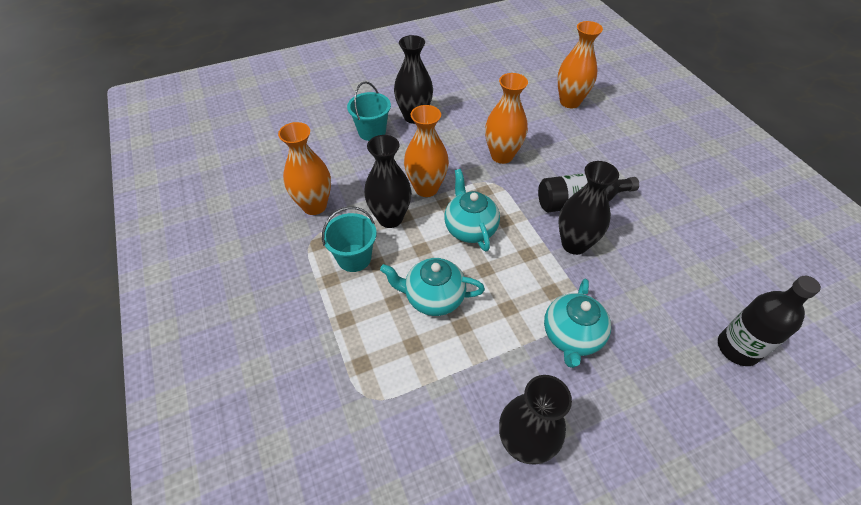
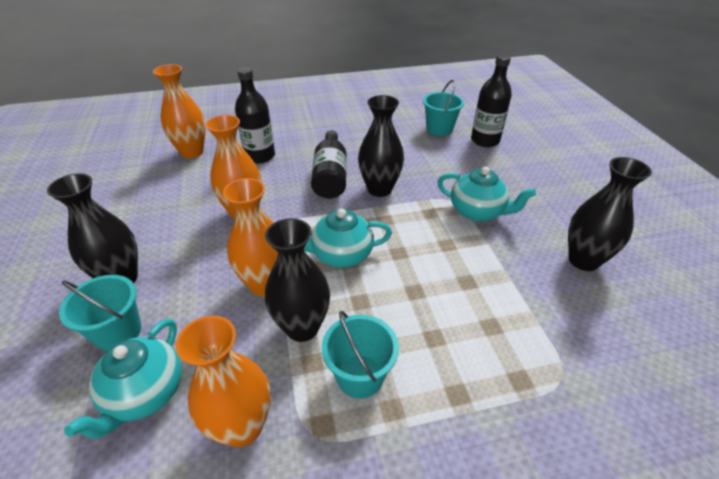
camera: 80 degrees left, 10 degrees down
turquoise teapot [380,258,485,316] -> turquoise teapot moved to [64,318,182,439]
none -> black bottle [235,67,275,163]
none -> turquoise bucket [423,80,464,136]

